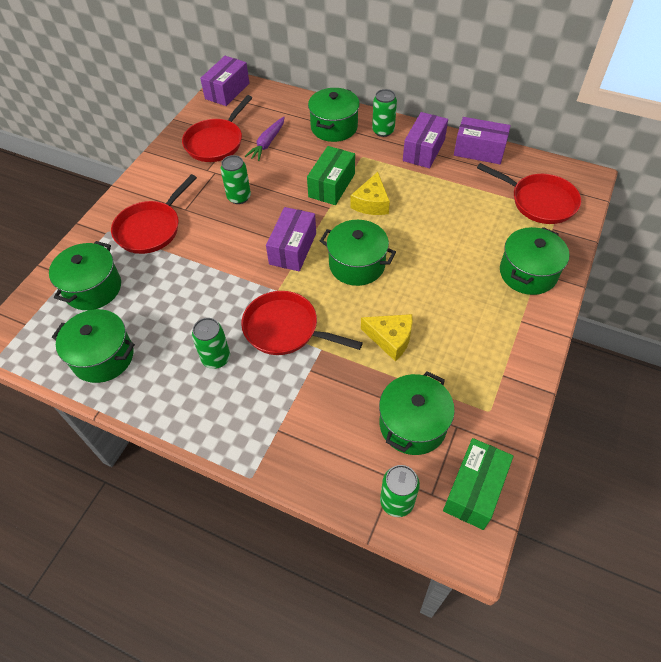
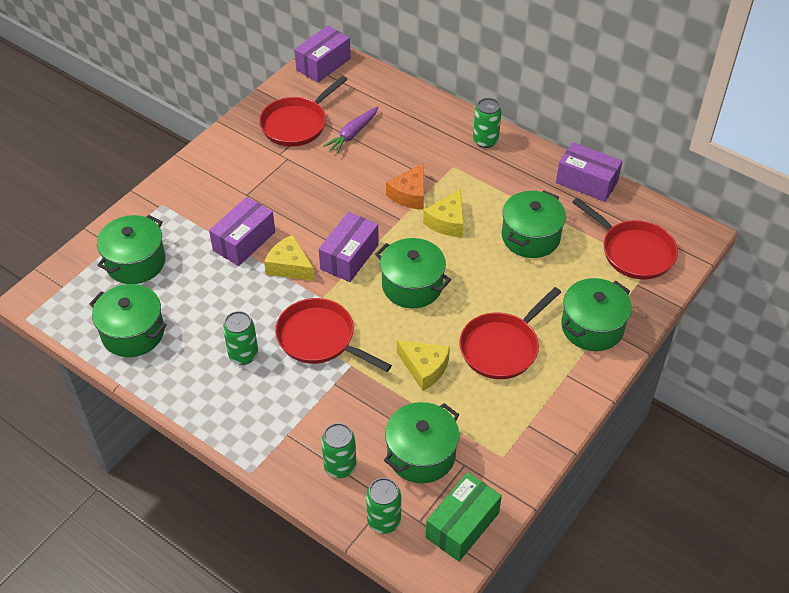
camera: 10 degrees right, 5 degrees down
red pan [111,174,197,254] -> red pan moved to [459,287,561,379]
green can [220,155,251,204] -> green can moved to [321,423,356,478]
green box [307,146,355,205] -> orange cheese [386,163,424,210]
green pot [308,88,360,142] -> green pot moved to [502,191,566,258]
purple box [403,112,448,168] -> purple box moved to [209,197,275,266]
none -> yellow cheese [264,235,315,281]

